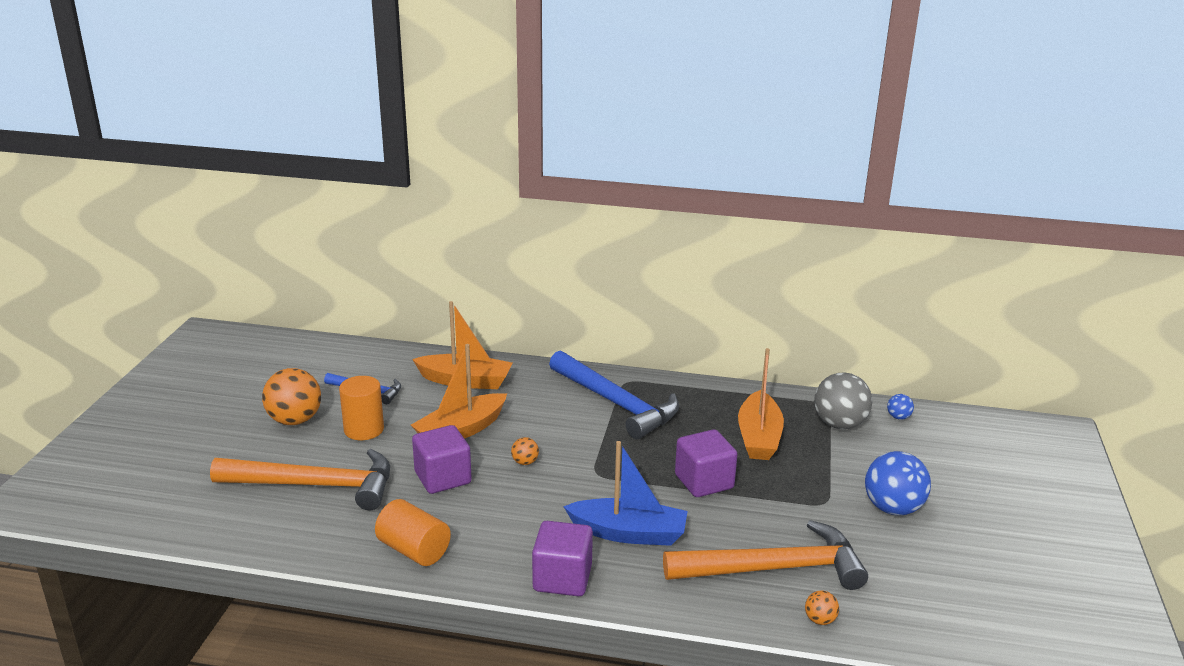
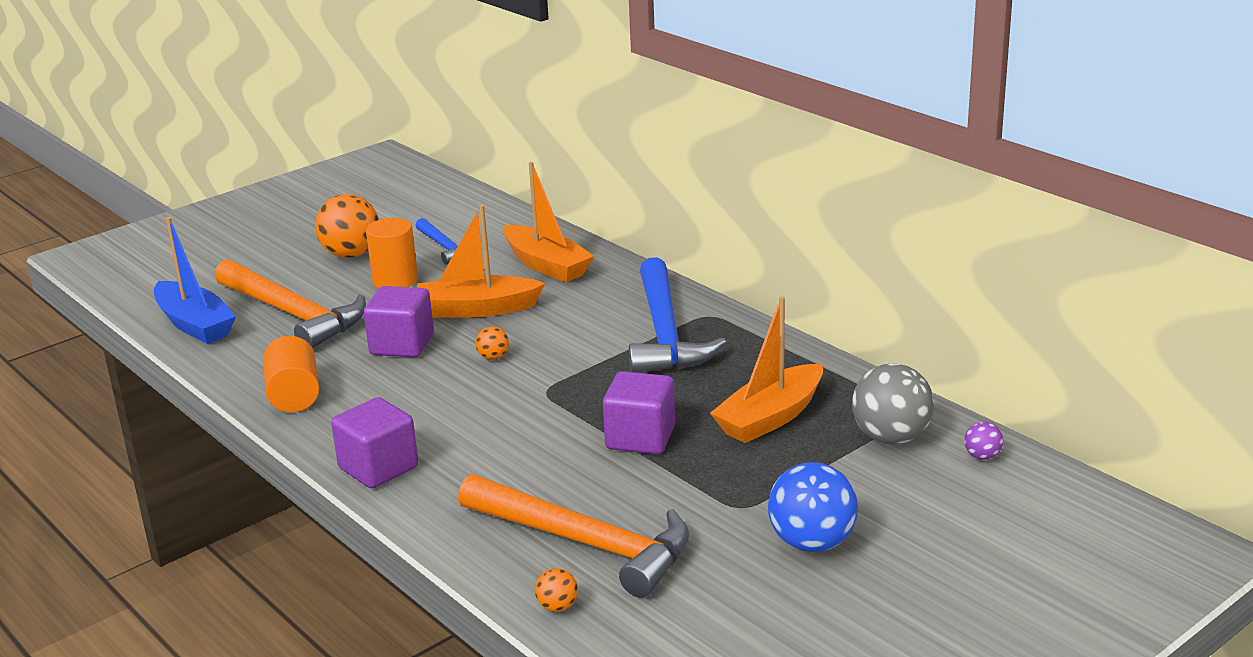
camera: 40 degrees right, 0 degrees up
blue boat [563,441,688,546] -> blue boat moved to [154,217,236,344]
blue ball [887,394,914,420] -> purple ball [964,422,1003,460]

